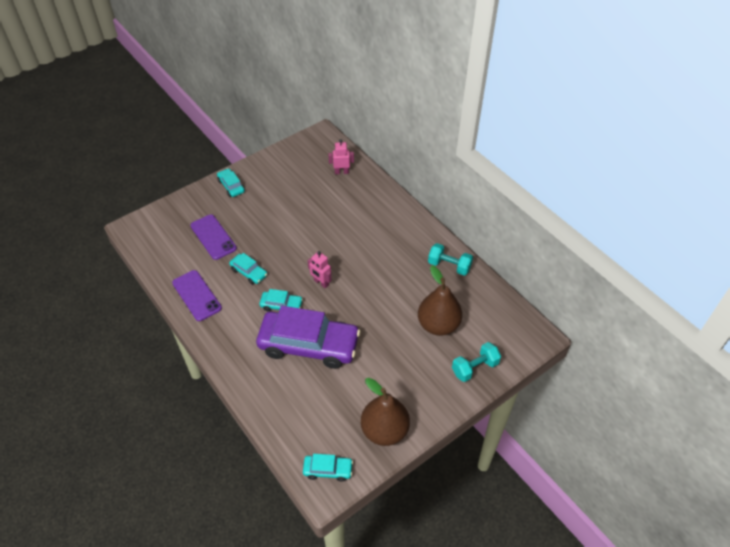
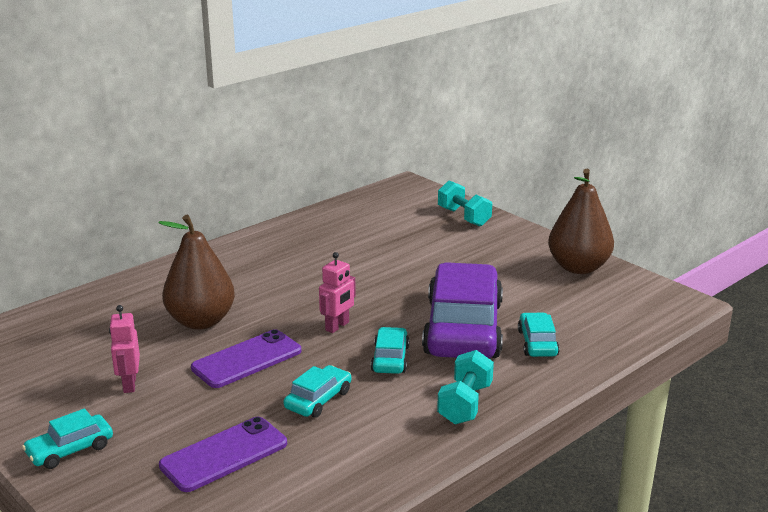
camera: 95 degrees left, 25 degrees down
purple phone [172,270,222,321] -> purple phone moved to [191,329,301,388]
turquoise car [303,454,353,482] -> turquoise car moved to [518,313,560,357]
pink robot [328,139,354,174] -> pink robot moved to [109,305,140,393]
brown pear [418,265,462,336] -> brown pear moved to [159,215,235,330]
turquoise dumbbell [428,243,473,276] -> turquoise dumbbell moved to [437,350,494,425]

